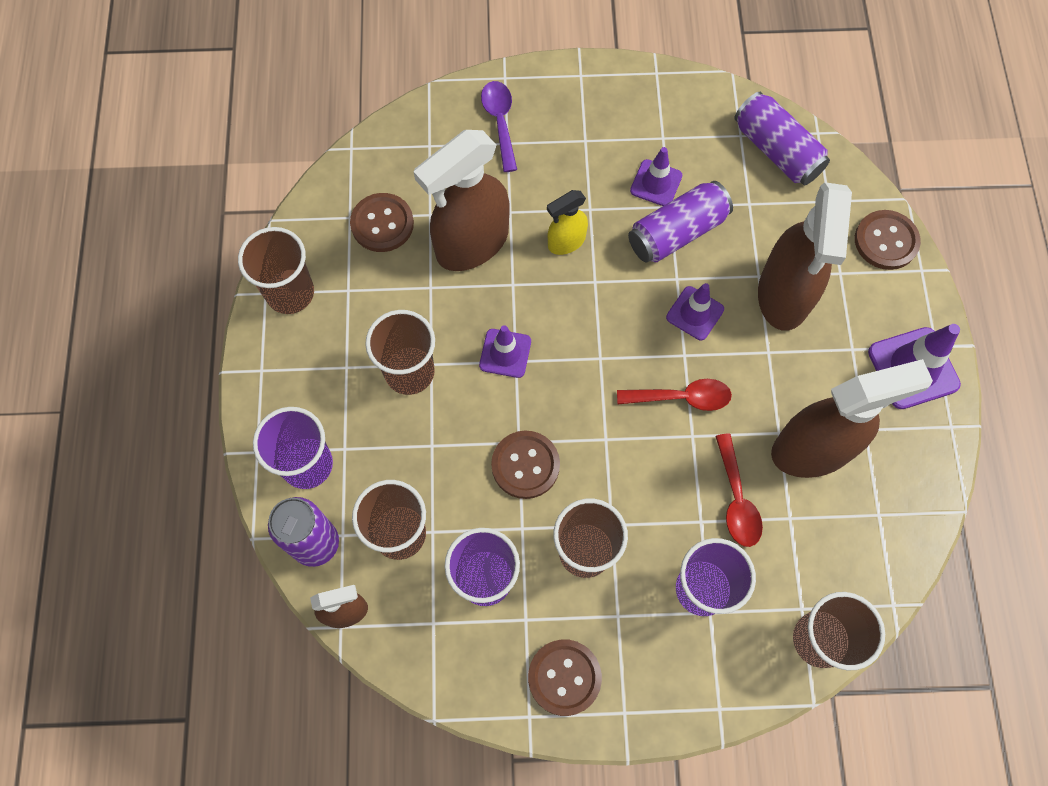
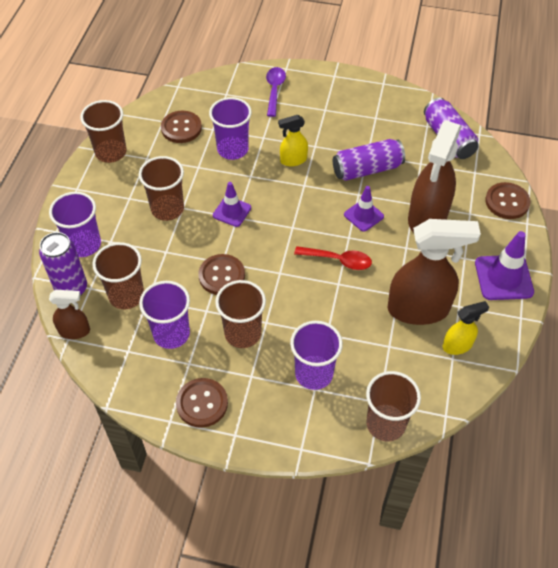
camera: 15 degrees right, 15 degrees down
brown spray bottle [414,130,510,271] -> purple cup [209,97,252,160]
purple traffic cone [630,147,682,206] -> none
red spoon [715,434,763,547] -> none
none -> yellow spray bottle [443,301,489,355]

